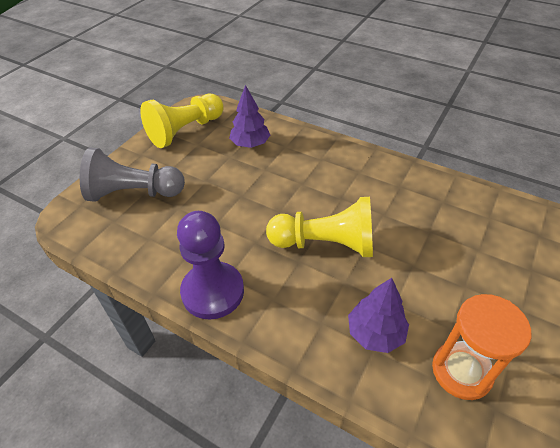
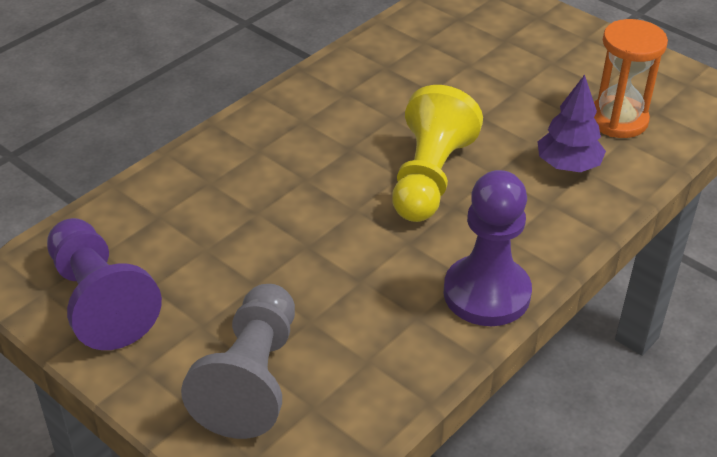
camera: 80 degrees left, 5 degrees down
yellow pawn [140,94,224,148] -> purple pawn [47,218,162,350]
purple tree [229,85,270,148] -> none

